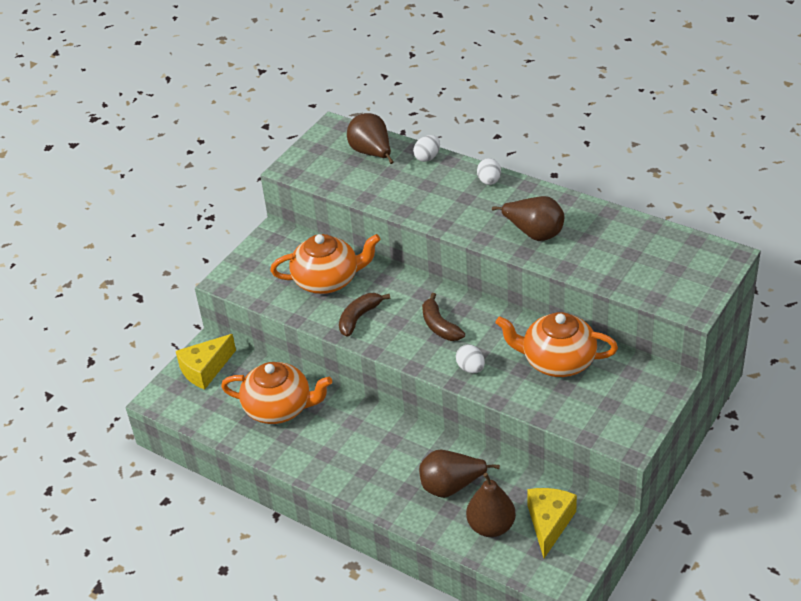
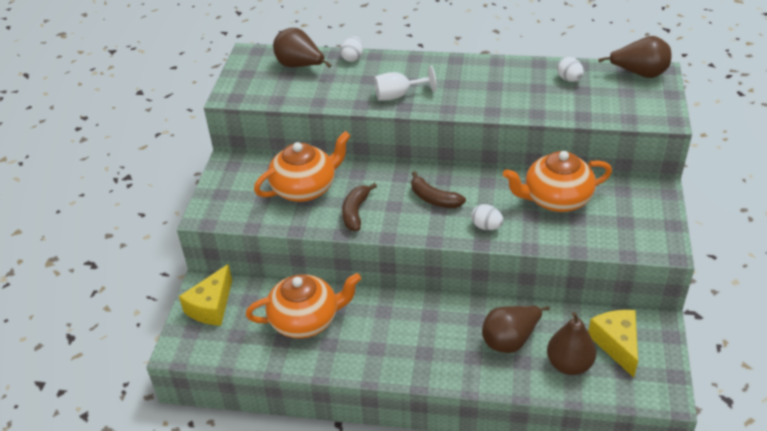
camera: 25 degrees left, 0 degrees up
white egg [477,158,501,185] -> white egg moved to [557,57,584,82]
brown pear [492,196,564,241] -> brown pear moved to [598,36,671,78]
none -> white goblet [374,66,437,101]

